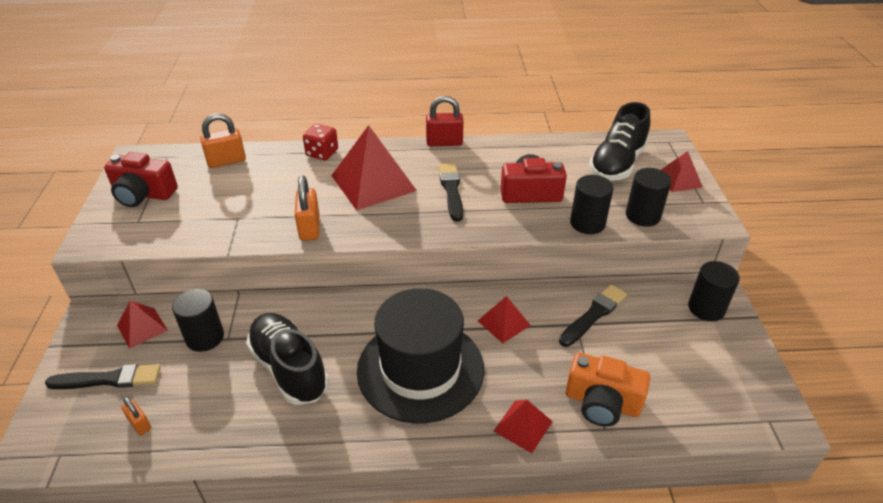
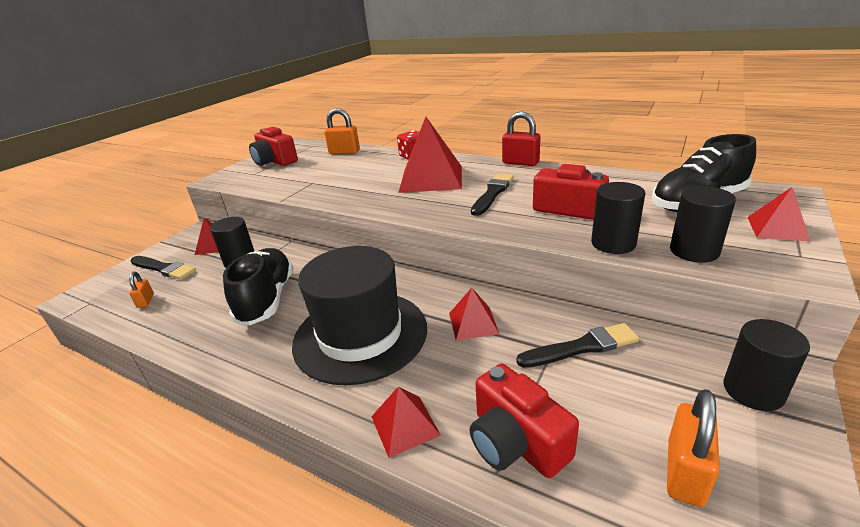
camera: 35 degrees right, 10 degrees down
orange padlock [295,175,319,241] -> orange padlock moved to [667,389,720,507]
orange camera [565,353,650,427] -> red camera [470,364,579,478]

